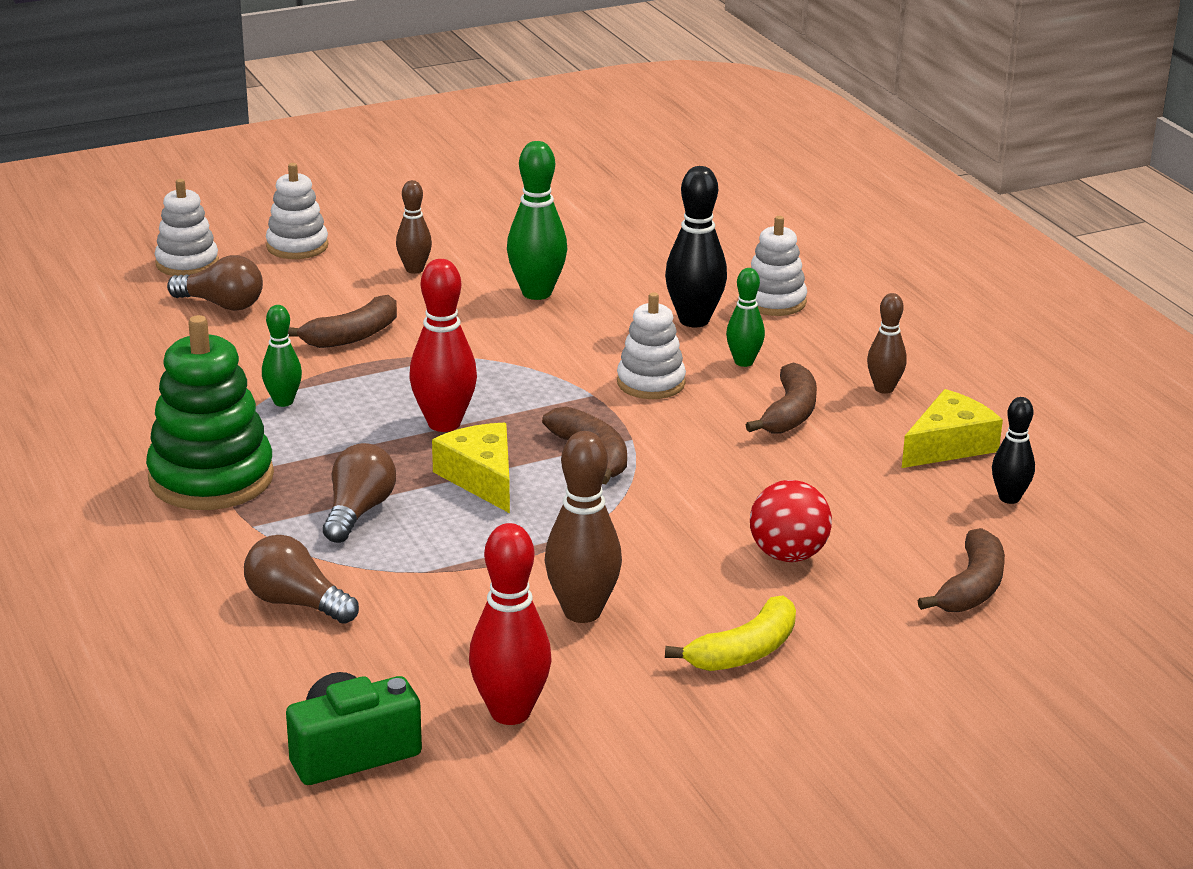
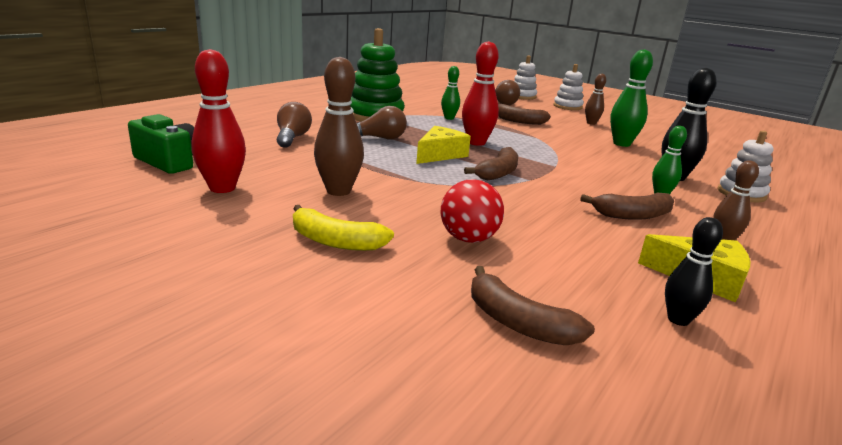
camera: 60 degrees right, 5 degrees down
white stacking toy [617,292,686,399] -> none
brown banana [918,528,1005,612] -> brown banana turned 45 degrees clockwise [471,266,595,345]

